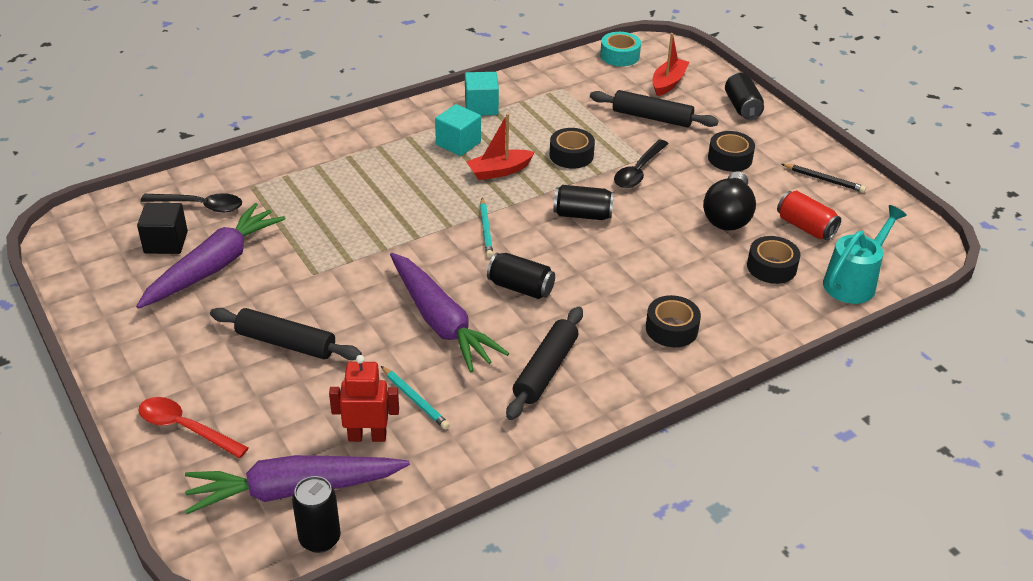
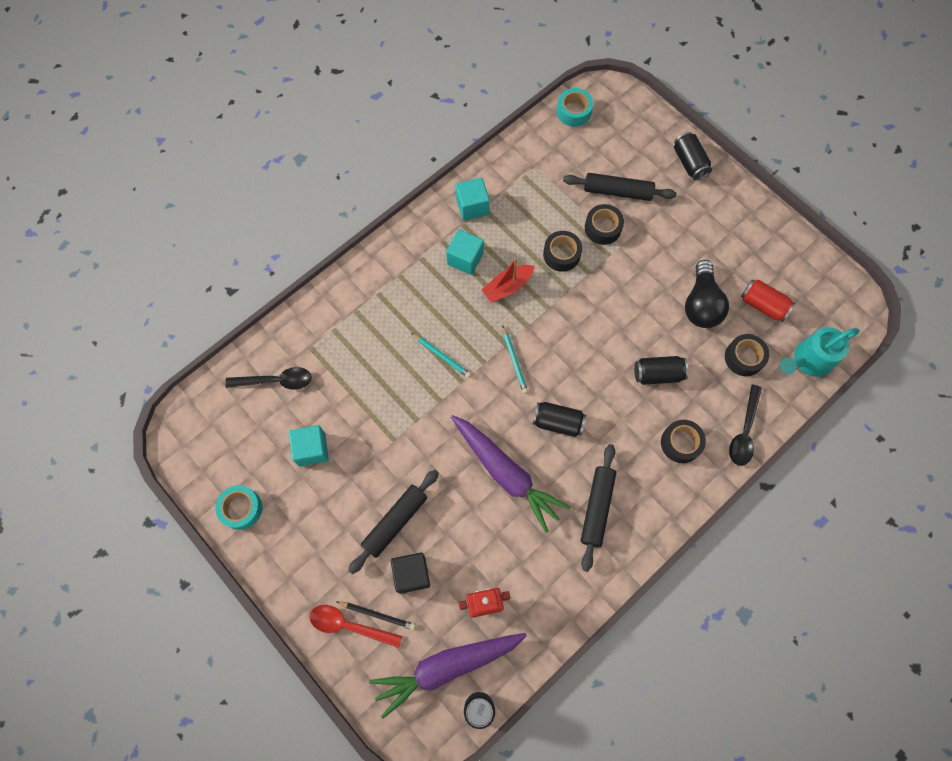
camera: 10 degrees left, 30 degrees up
purple carrot [136,203,286,309] -> turquoise cube [289,425,329,466]
black cube [137,203,188,254] -> black cube moved to [391,553,430,594]
black rolling pin [210,308,362,360] -> black rolling pin turned 60 degrees counterclockwise [348,470,439,574]
turquoise pencil [381,366,450,429] -> turquoise pencil moved to [411,333,471,378]
black can [553,185,614,220] -> black can moved to [634,356,689,385]
black spoon [614,140,669,188] -> black spoon moved to [729,384,762,466]
red boat [653,33,689,96] -> none
black tape [708,131,755,172] -> black tape moved to [585,204,624,245]
black pencil [782,164,866,192] -> black pencil moved to [337,601,416,630]
turquoise watering can [823,205,907,304] -> turquoise watering can turned 150 degrees counterclockwise [780,327,860,377]
none -> turquoise tape [215,485,262,530]

